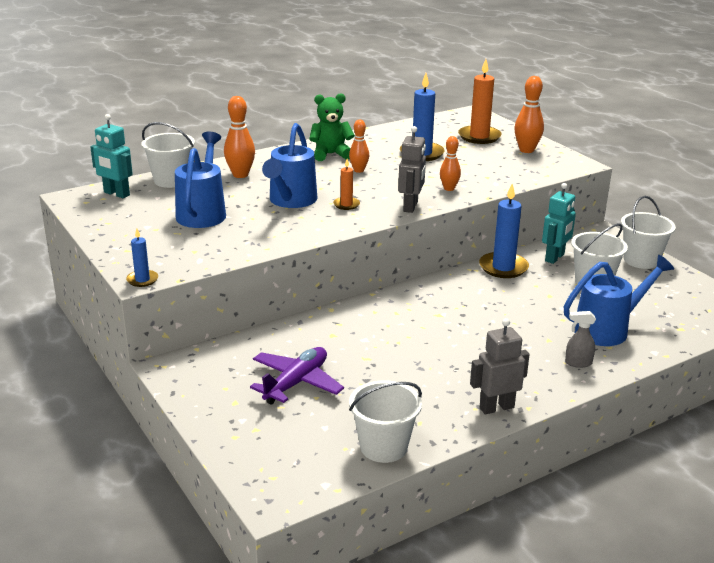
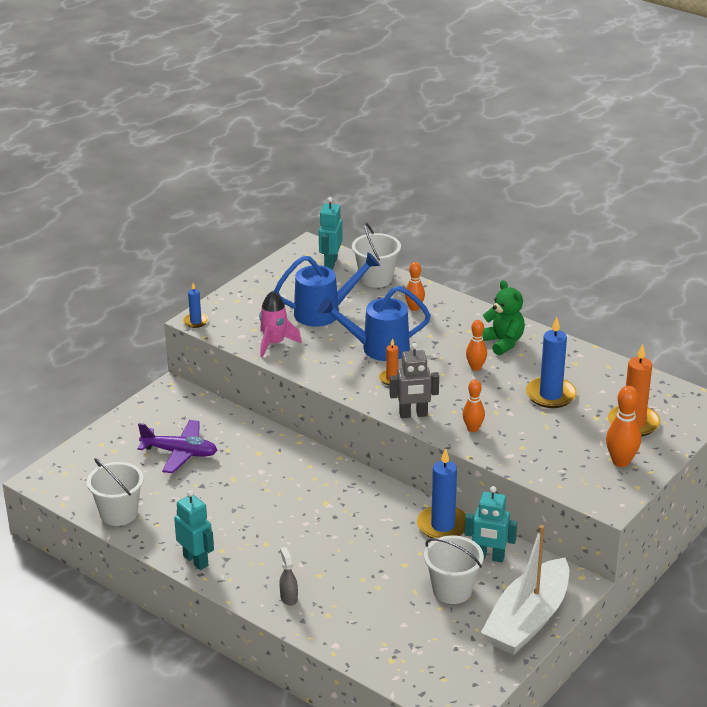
camera: 70 degrees right, 5 degrees up
orange bowling pin [224,96,255,178] -> orange bowling pin [405,262,425,311], size x0.66
grey robot [470,318,530,414] -> turquoise robot [174,490,214,570]
blue watering can [564,255,674,346] -> none
white bucket [621,196,676,269] -> white boat [481,525,569,655]
none -> pink rocket [259,291,302,357]

